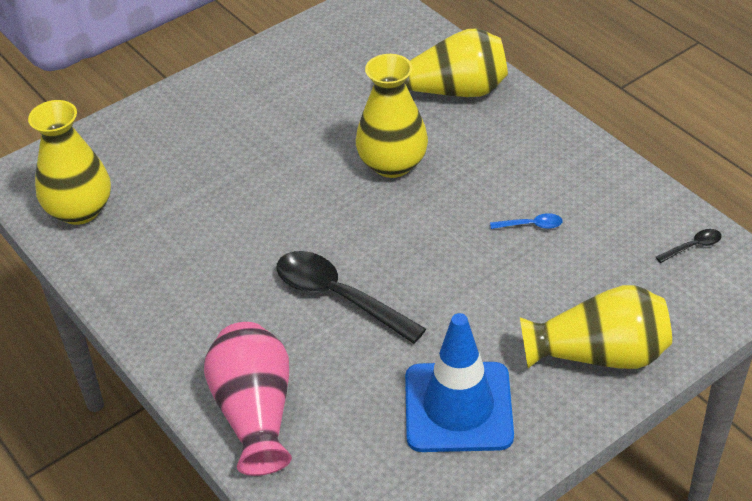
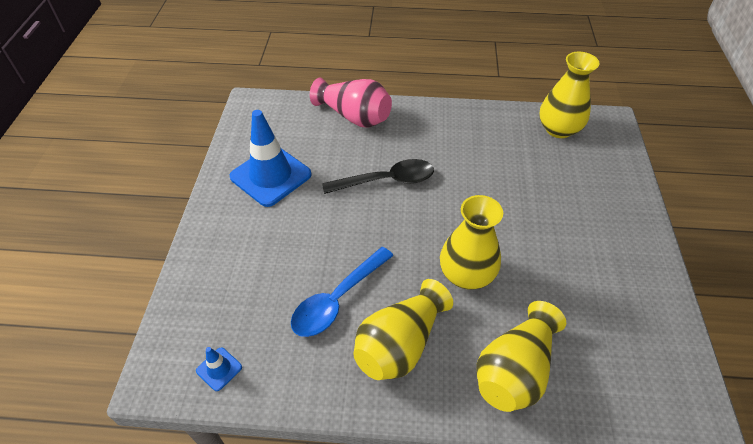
camera: 130 degrees right, 5 degrees up
blue spoon [490,213,563,229] -> blue spoon [291,247,393,337], size x2.29
yellow vase [520,285,672,369] -> yellow vase moved to [353,279,453,380]
black spoon [656,229,721,263] -> blue traffic cone [196,347,242,391]

